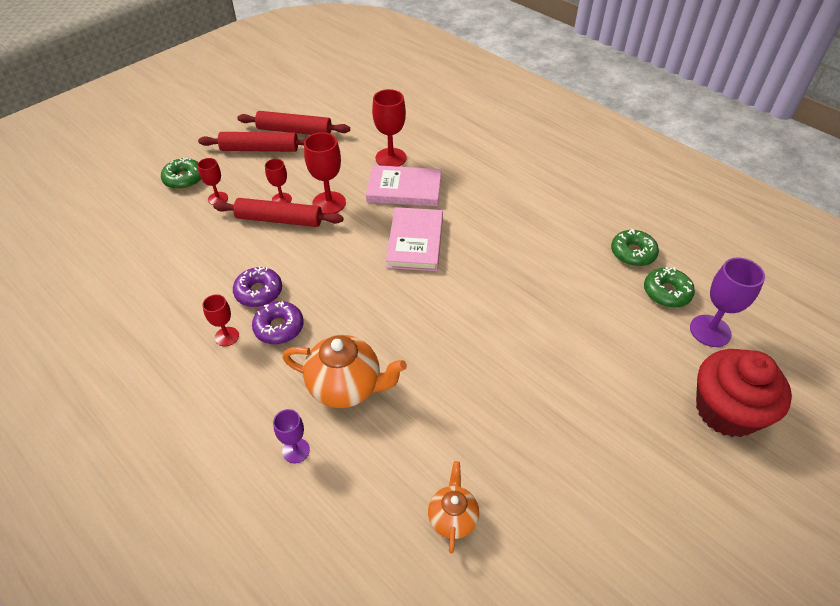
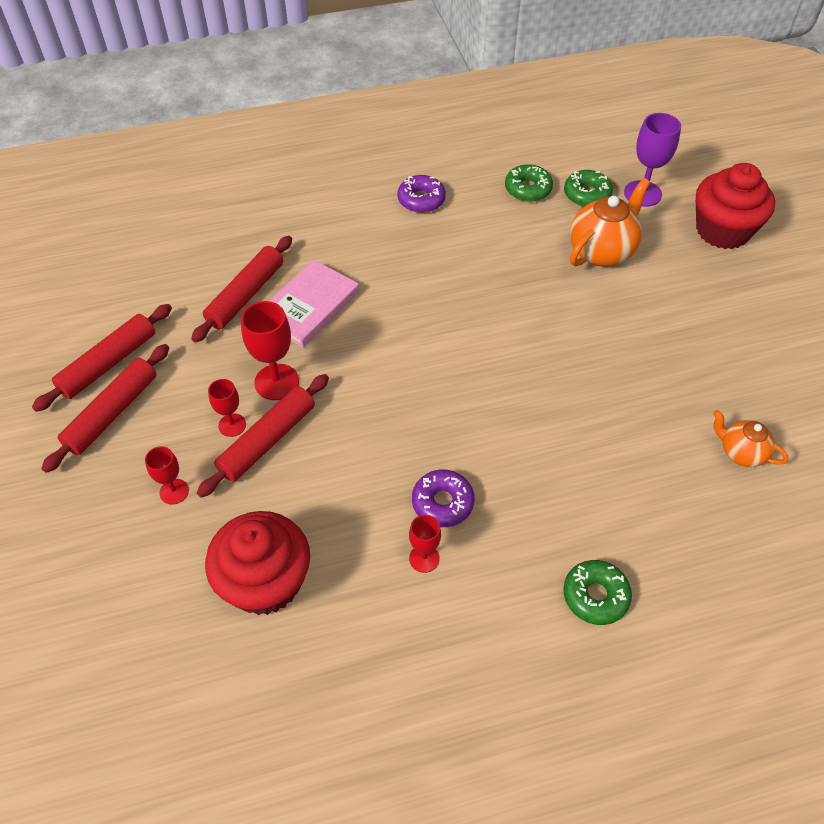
camera: 60 degrees left, 5 degrees up
green donut [161,157,201,189] -> green donut moved to [563,560,632,625]
purple donut [233,266,282,307] -> purple donut moved to [397,175,446,213]
purple goblet [273,409,310,463] -> none
orange teapot [282,335,407,408] -> orange teapot moved to [570,178,650,266]
red goblet [372,89,406,167] -> red rolling pin [191,236,292,343]
pink book [386,207,443,271] -> none
none -> red cupcake [205,511,310,615]

